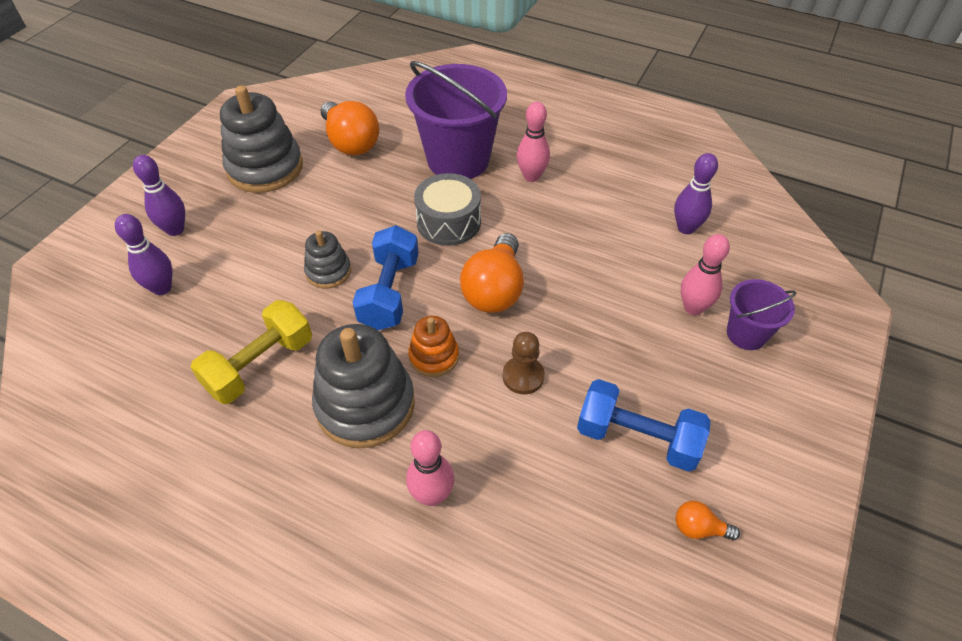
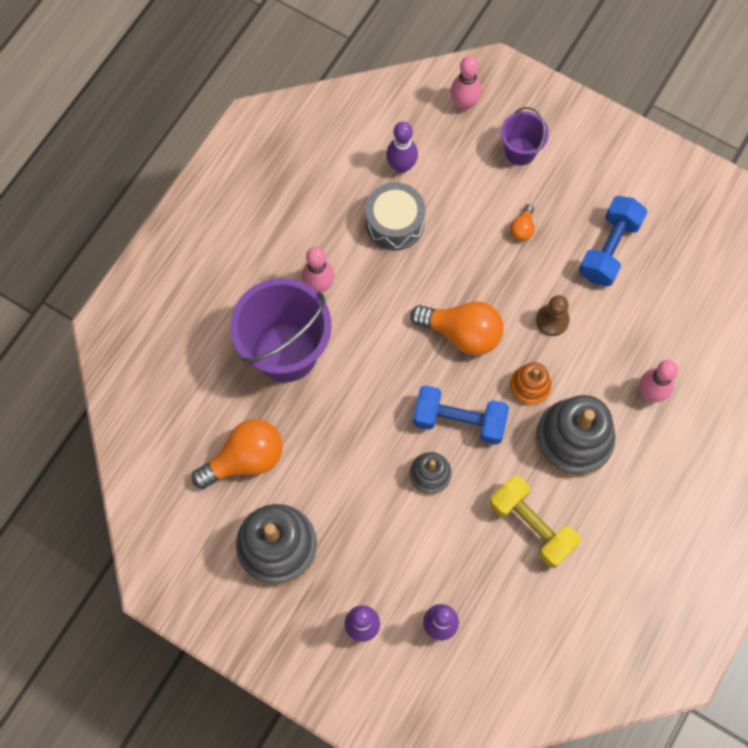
camera: 85 degrees left, 20 degrees up
grey drum [414,173,481,246] -> grey drum moved to [366,182,425,250]
orange light bulb [676,501,740,540] -> orange light bulb moved to [510,204,535,241]
pink bowling pin [681,234,730,315] -> pink bowling pin moved to [451,56,482,110]

